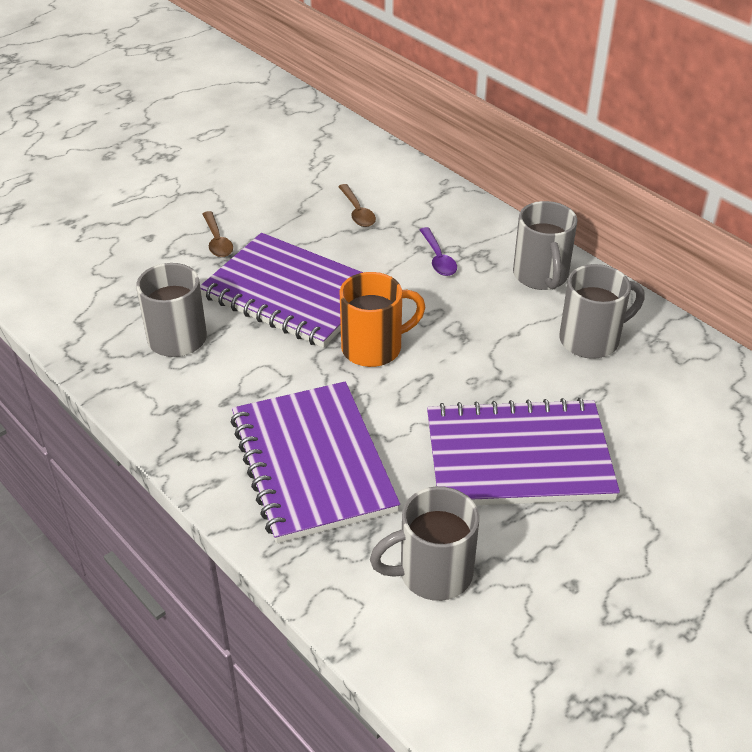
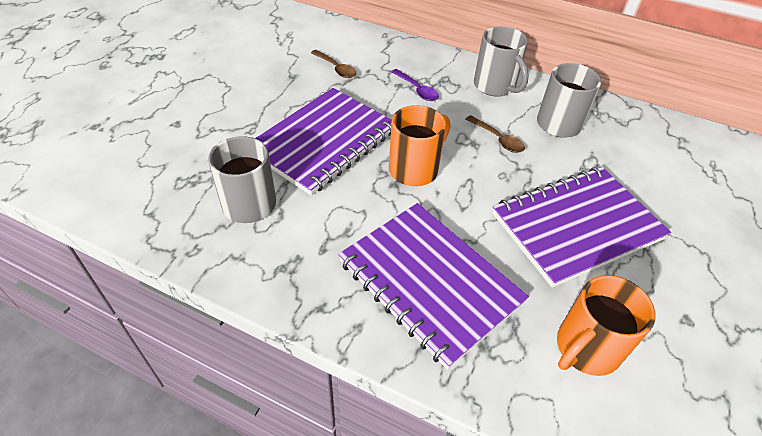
camera: 25 degrees left, 5 degrees up
purple notebook [200,233,363,348] -> purple notebook turned 60 degrees counterclockwise [255,88,392,195]
brown spoon [202,211,233,257] -> brown spoon moved to [466,115,525,153]
grey mug [370,486,479,601] -> orange mug [557,275,656,376]

